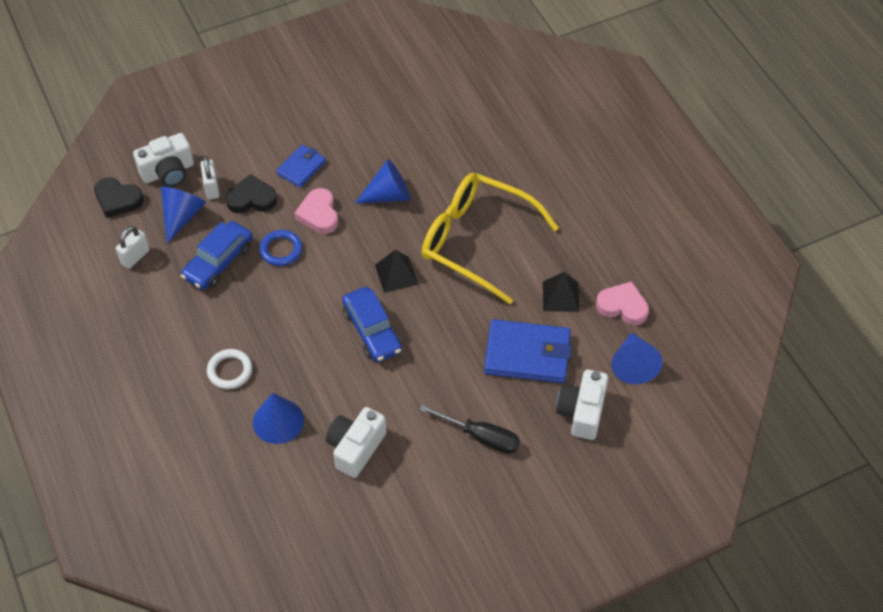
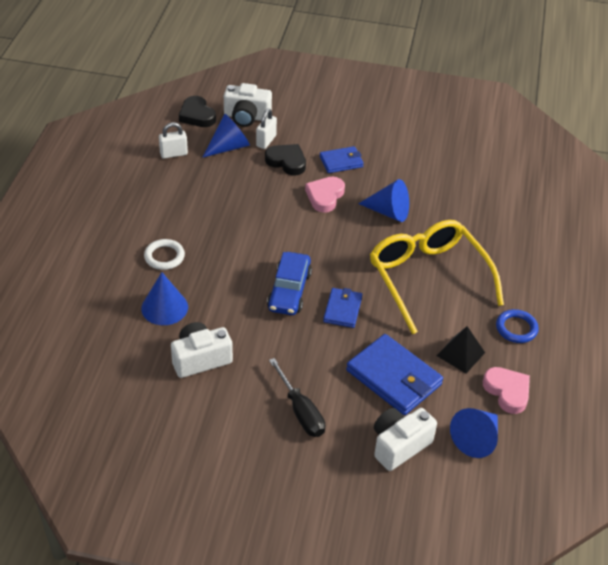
camera: 35 degrees right, 10 degrees down
blue car [181,221,253,290] -> none
blue ring [259,230,302,266] -> blue ring moved to [496,309,539,343]
black pyramid [375,250,418,293] -> none
none -> blue wallet [323,288,362,328]

